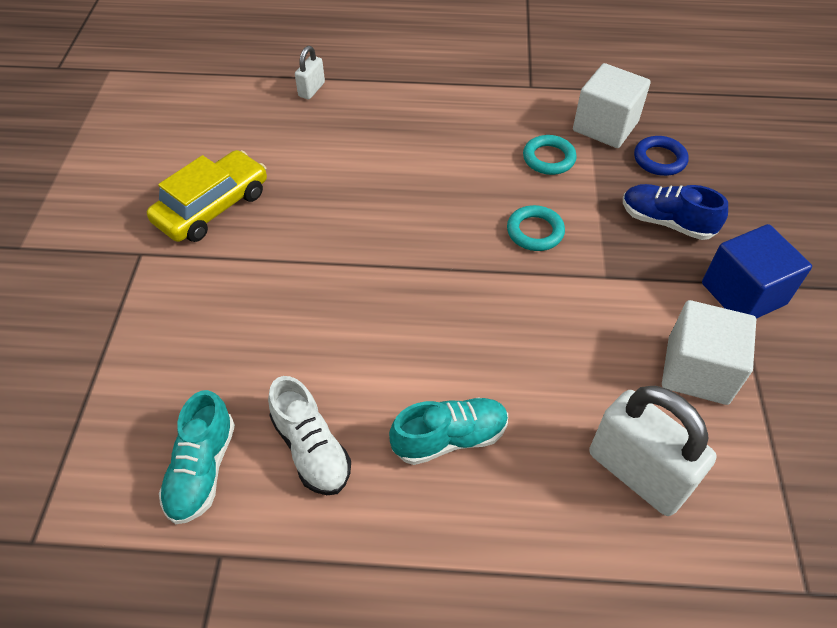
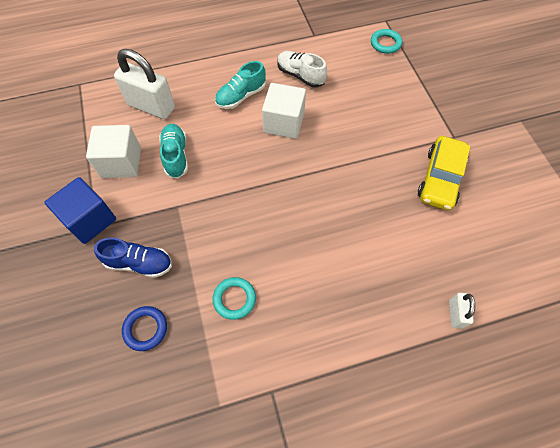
camera: 160 degrees right, 10 degrees up
turquoise shoe [159,390,235,524] -> turquoise shoe moved to [159,124,188,179]
turquoise ring [507,205,565,251] -> turquoise ring moved to [371,29,402,54]
white cube [573,63,651,148] -> white cube moved to [262,83,306,139]

